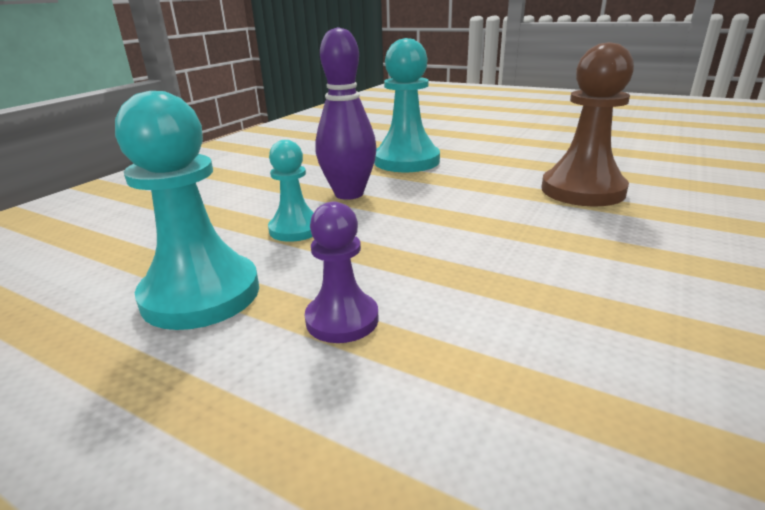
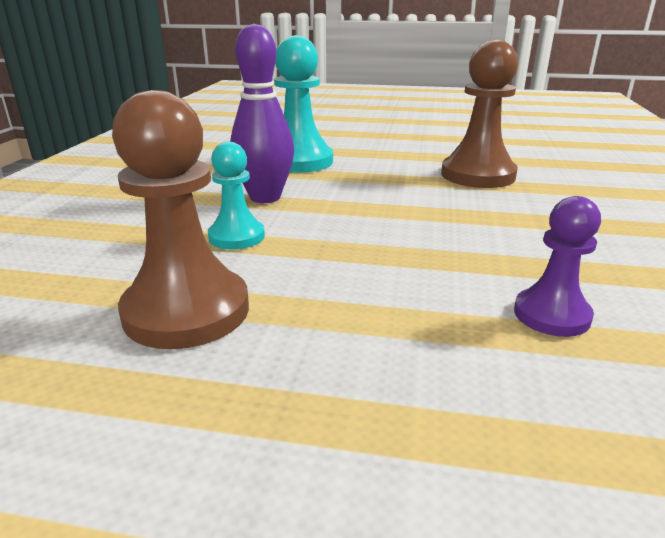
camera: 20 degrees left, 0 degrees up
turquoise pawn [115,91,259,330] -> brown pawn [112,90,249,349]
purple pawn [305,202,379,343] -> purple pawn moved to [514,196,601,337]

